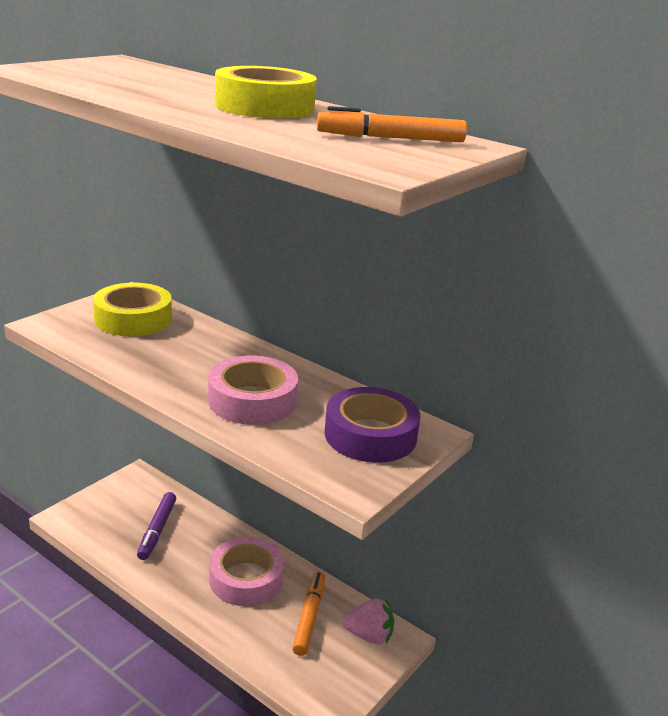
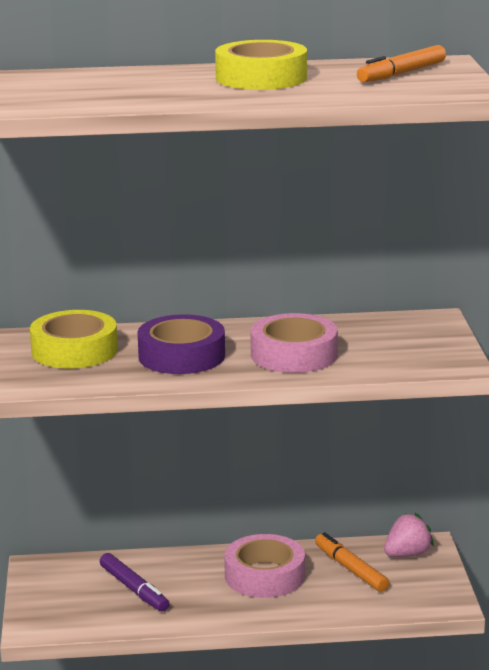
camera: 40 degrees left, 5 degrees down
purple tape [325,387,420,463] -> purple tape moved to [137,314,225,374]

